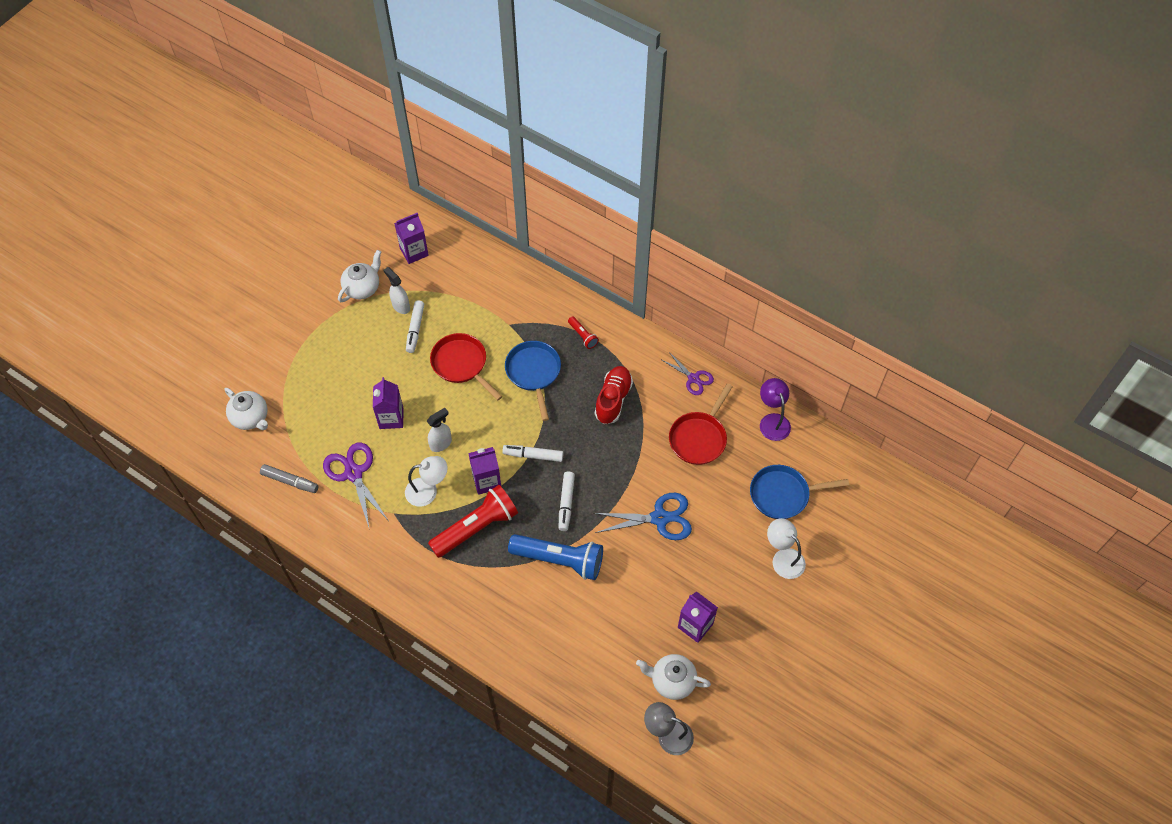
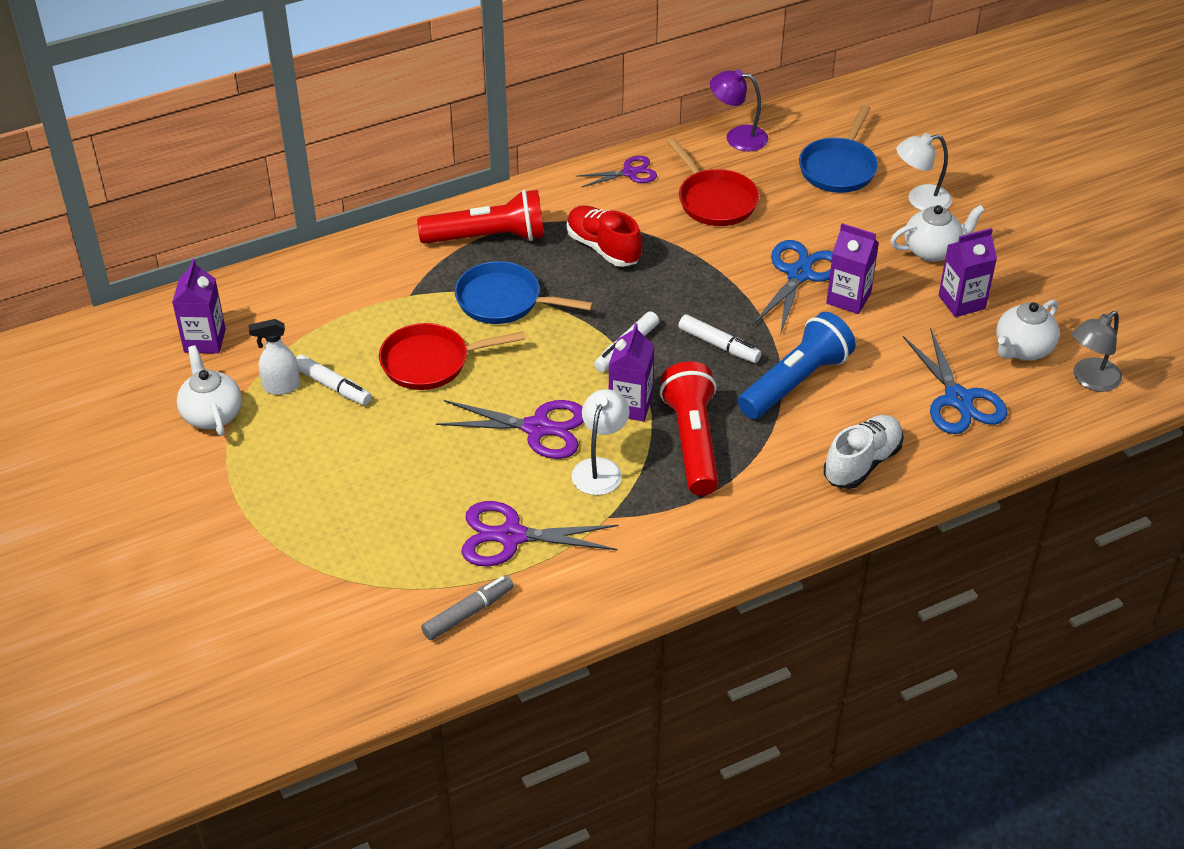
camera: 60 degrees left, 15 degrees down
white teapot [224,388,268,430] -> white teapot moved to [890,205,985,262]
purple carton [373,377,403,429] -> purple carton moved to [826,223,879,314]
white spray bottle [427,408,452,452] -> purple scissors [436,400,584,459]
red flashlight [568,316,599,349] -> red flashlight [417,190,544,244], size x2.19
none -> white shoe [824,415,904,489]
none -> blue scissors [903,328,1008,434]

